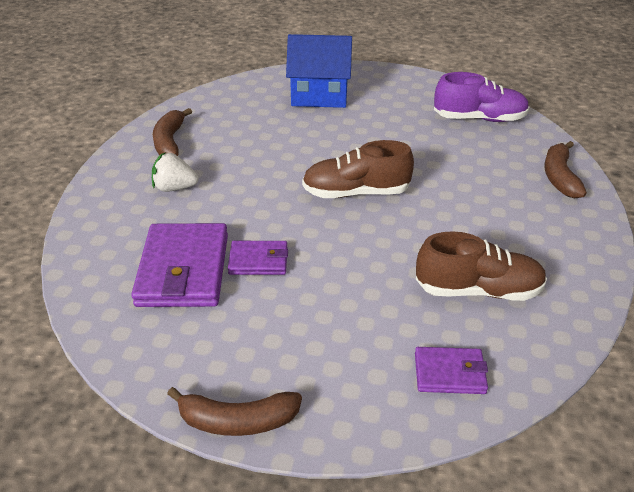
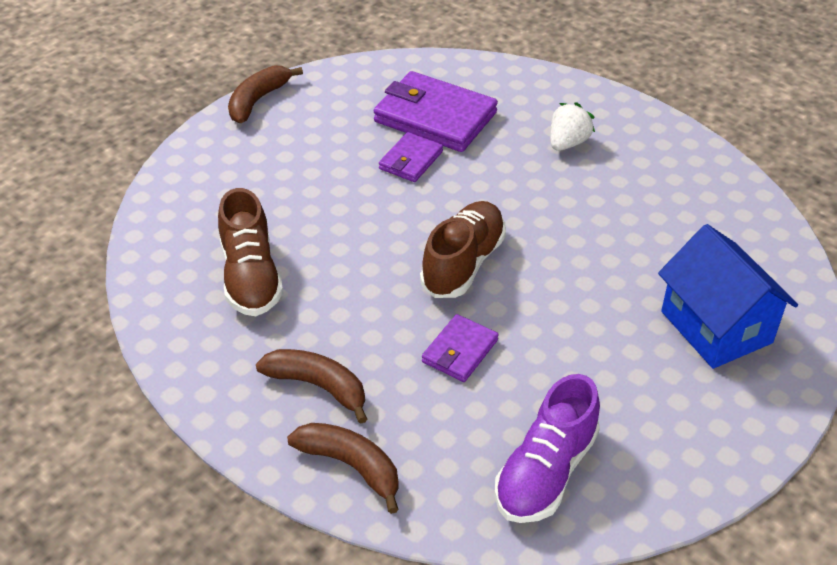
camera: 120 degrees right, 5 degrees up
brown banana [153,108,192,156] -> brown banana moved to [256,349,367,424]
blue house [286,34,352,108] -> blue house turned 60 degrees counterclockwise [658,224,798,369]
purple wallet [415,347,488,394] -> purple wallet moved to [422,314,498,382]
brown shoe [416,231,547,301] -> brown shoe turned 45 degrees counterclockwise [218,188,283,316]

